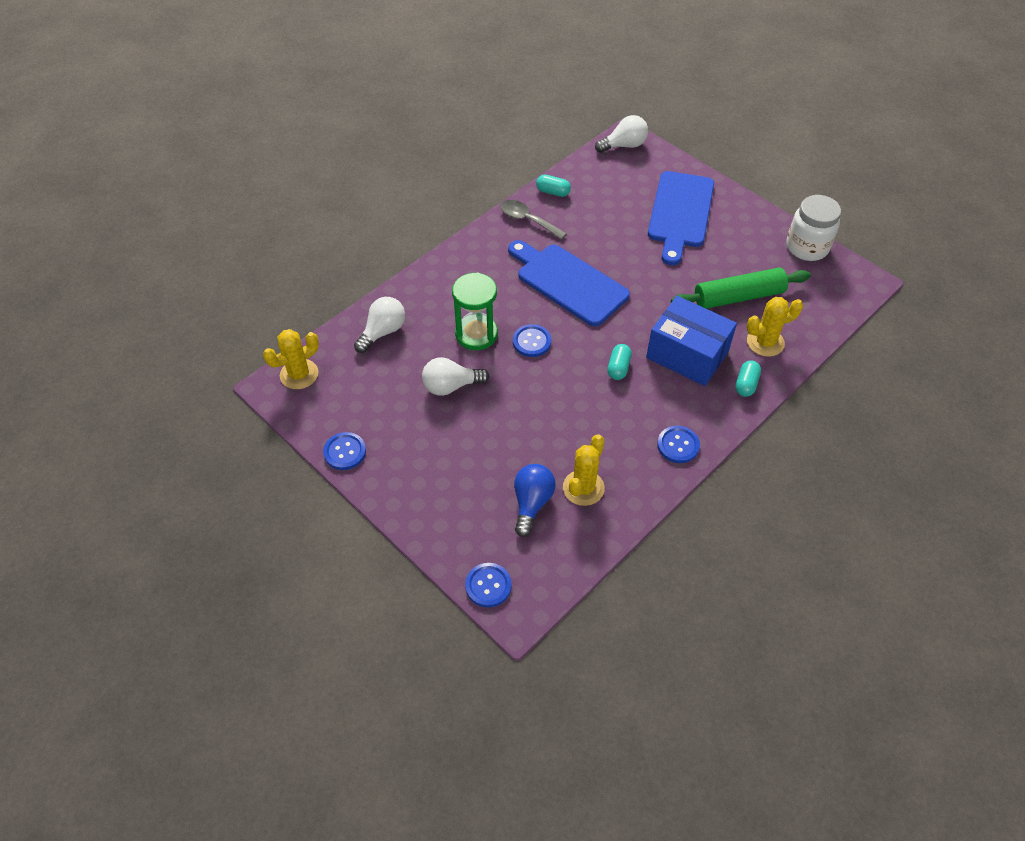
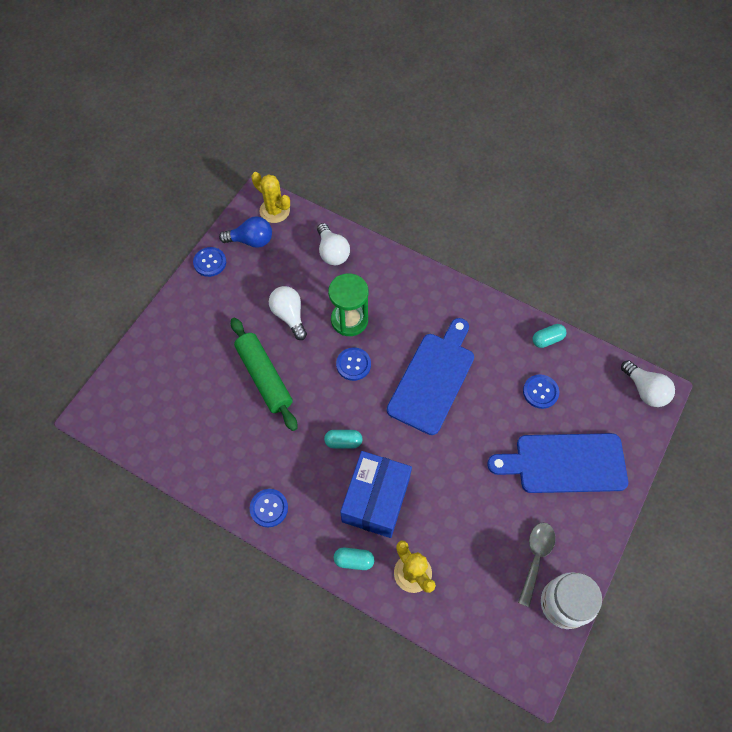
camera: 75 degrees right, 10 degrees up
white light bulb [354,297,405,353] -> white light bulb turned 45 degrees clockwise [317,223,350,265]
blue button [465,563,511,607] -> blue button moved to [523,374,559,409]
grey spoon [501,200,567,240] -> grey spoon moved to [518,523,556,607]
blue light bulb [514,464,556,537] -> blue light bulb moved to [219,216,272,248]
turquoise capsule [536,174,571,197] -> turquoise capsule turned 60 degrees clockwise [532,324,567,348]
yellow cactus [563,434,605,506] -> none
green rolling pin [671,267,811,309] -> green rolling pin moved to [231,317,297,431]

